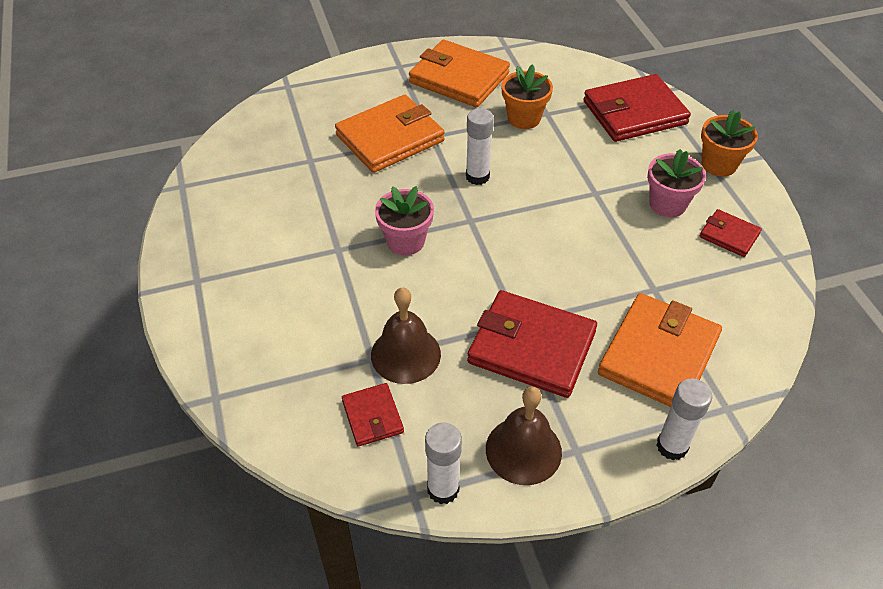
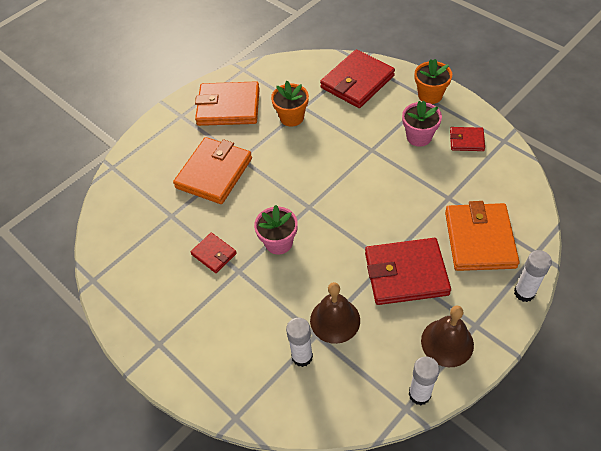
camera: 25 degrees left, 5 degrees up
red wallet [342,383,404,446] -> red wallet moved to [190,233,237,273]
white glue stick [466,108,494,185] -> white glue stick moved to [286,318,313,367]

